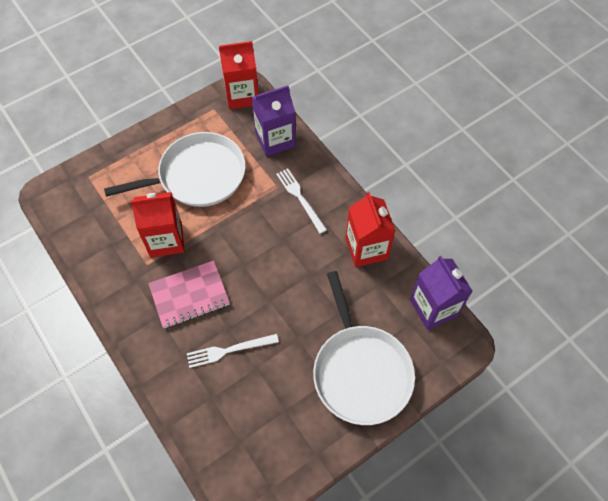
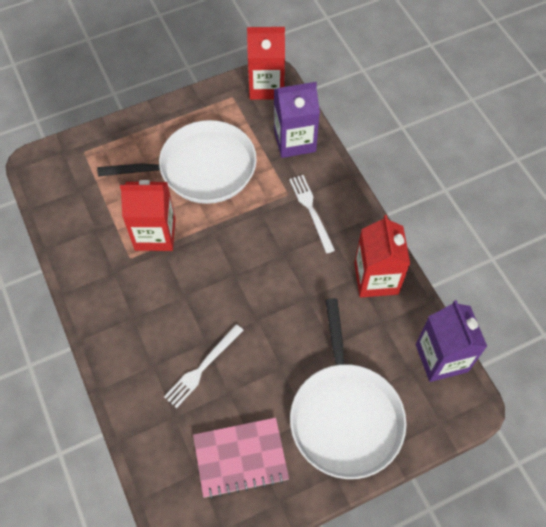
camera: 10 degrees right, 0 degrees up
pink notebook [148,260,230,328] -> pink notebook moved to [193,418,289,499]
white fork [187,334,279,368] -> white fork turned 45 degrees counterclockwise [164,324,244,408]

